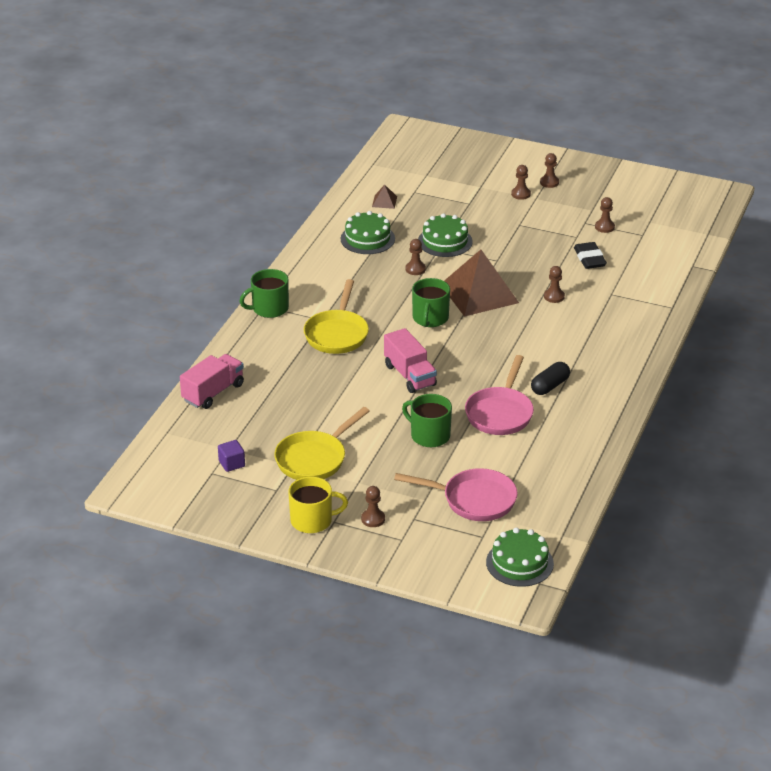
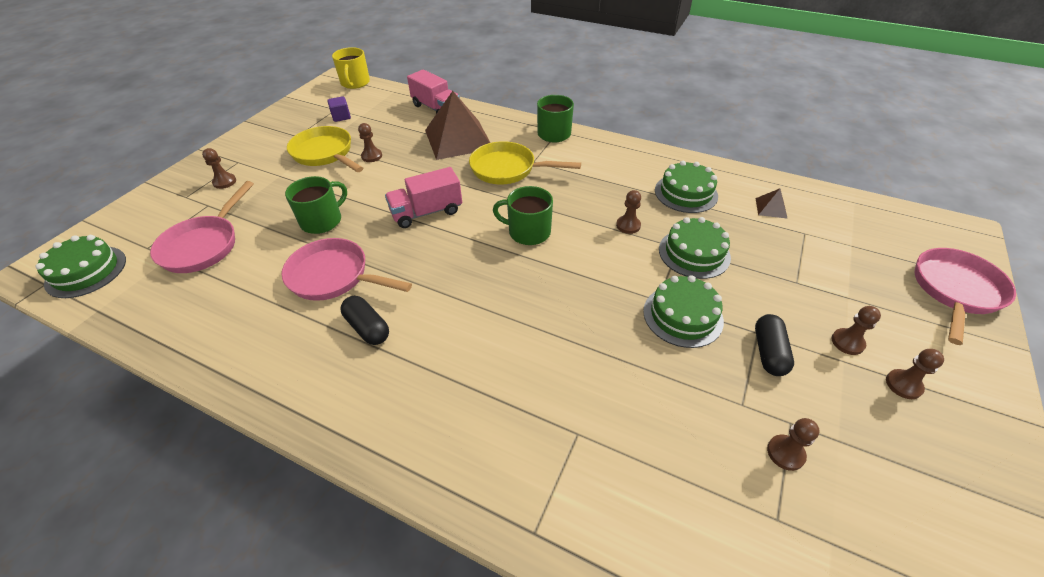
camera: 95 degrees right, 10 degrees up
yellow mug [288,477,348,533] -> yellow mug moved to [332,47,370,89]
brown pyramid [444,249,519,317] -> brown pyramid moved to [425,91,490,160]
brown pawn [544,266,565,303] -> brown pawn moved to [358,123,382,162]
black eraser [574,242,607,269] -> none
none -> green cake [643,275,724,348]
none -> black capsule [755,314,794,376]
none -> pink pan [915,248,1016,345]

